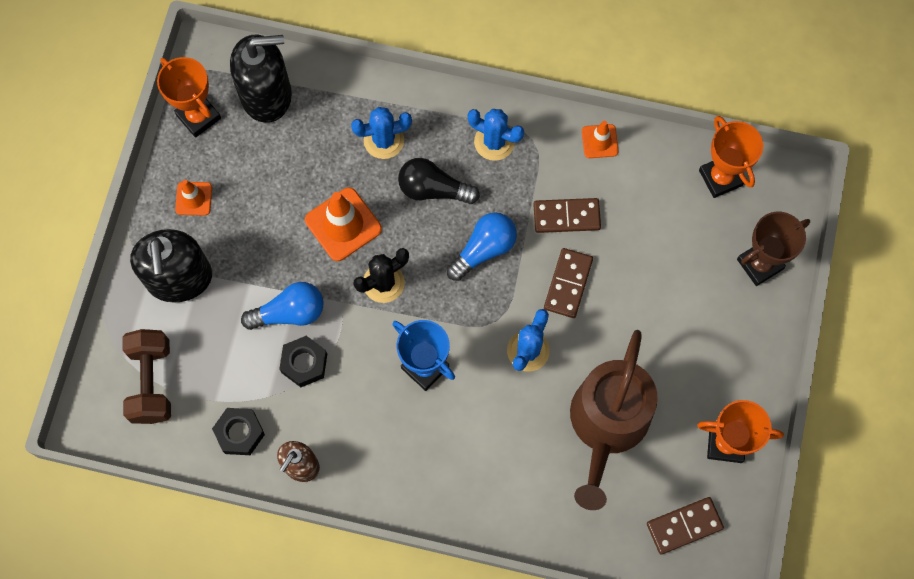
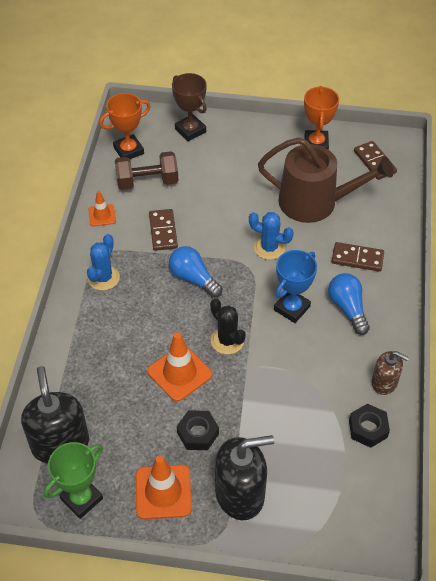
camera: 95 degrees left, 20 degrees down
brown dumbbell [122,329,171,424] -> brown dumbbell moved to [115,151,179,190]
orange trophy [157,57,221,138] -> green trophy [44,442,103,519]
orange traffic cone [175,180,212,215] -> orange traffic cone [136,455,192,519], size x1.72
blue light bulb [241,282,323,330] -> blue light bulb moved to [328,273,370,335]
black nut [279,336,327,387] -> black nut moved to [177,410,219,450]
blue cactus [351,107,412,159] -> none
black light bulb [398,158,480,204] -> none
brown domino [544,248,593,318] -> brown domino moved to [331,242,384,272]

